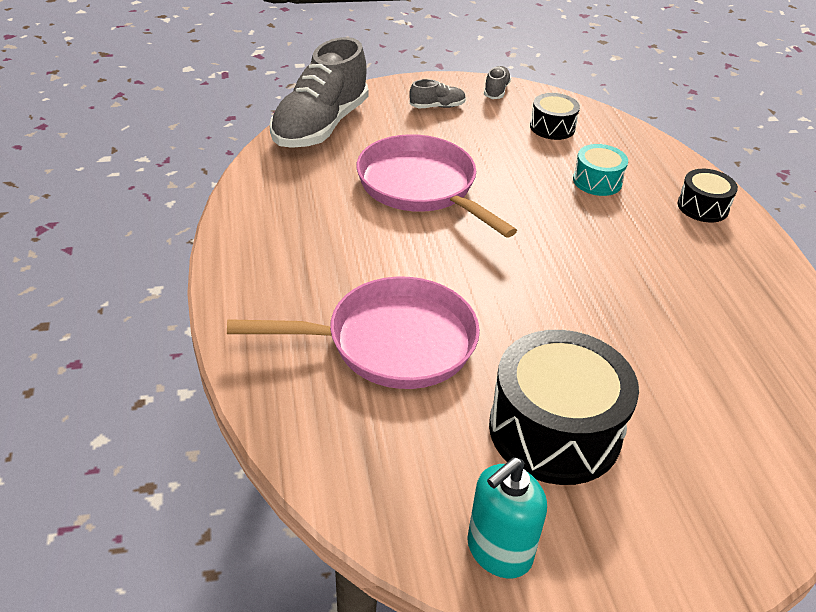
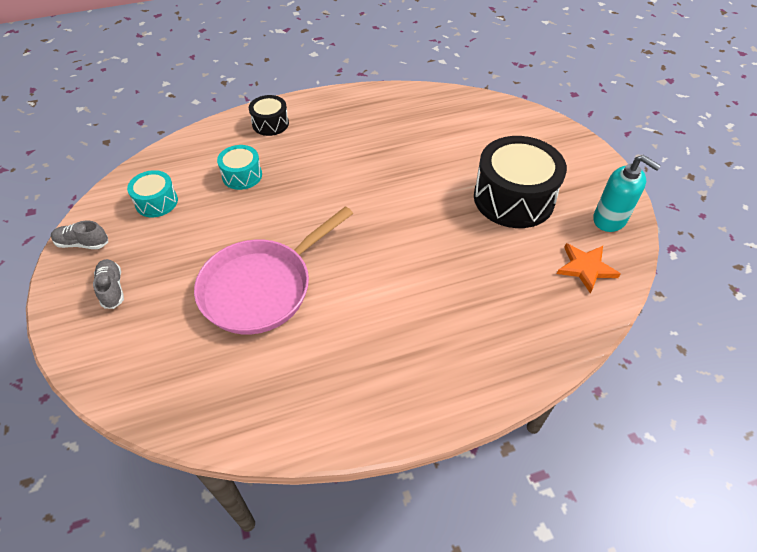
camera: 95 degrees left, 10 degrees up
pink pan [227,276,480,389] -> none
grey shoe [270,37,369,148] -> none
black drum [530,93,580,140] -> turquoise drum [127,170,178,217]
none -> orange star [557,243,620,294]

